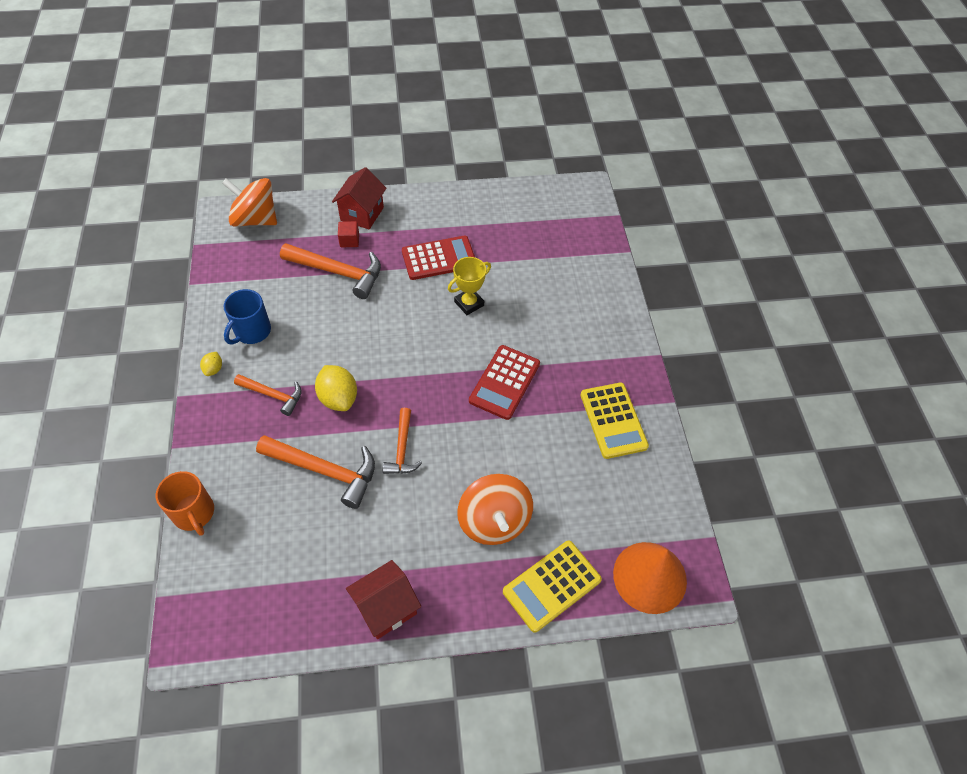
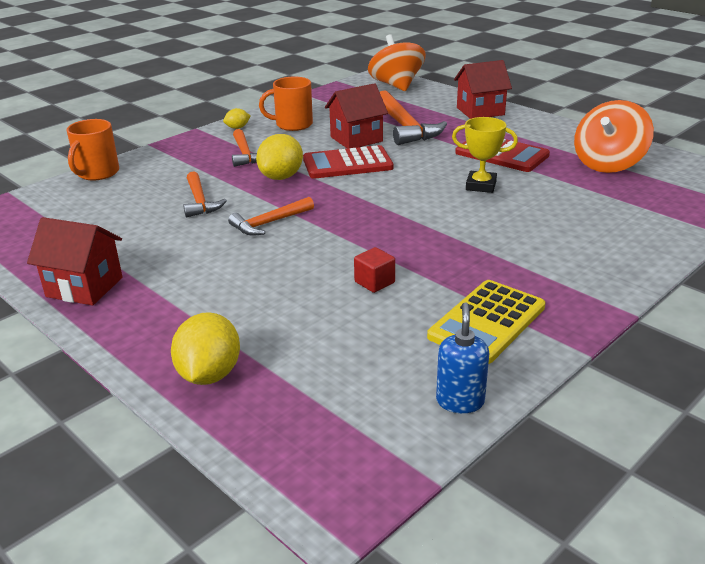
camera: 55 degrees right, 25 degrees down
blue mug [224,289,271,345] -> orange mug [259,77,313,131]
orange hammer [256,435,375,509] -> orange hammer [183,172,227,217], size x0.61
red cube [338,221,359,247] -> red cube moved to [354,247,395,293]
orange spinning top [457,474,533,545] -> orange spinning top moved to [574,100,654,173]
red calculator [469,345,540,420] -> red calculator moved to [303,145,394,179]
yellow calculator [503,541,602,633] -> yellow lemon [171,312,240,385]
orange cone [613,542,687,614] -> none
none -> red house [325,83,388,148]
none -> blue soap dispenser [436,302,489,413]

